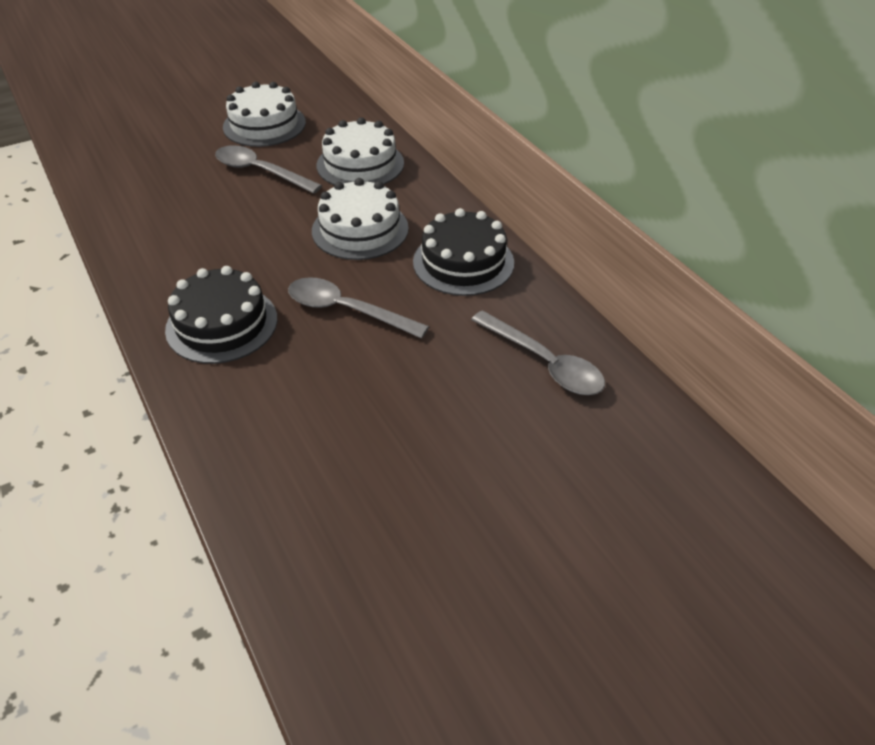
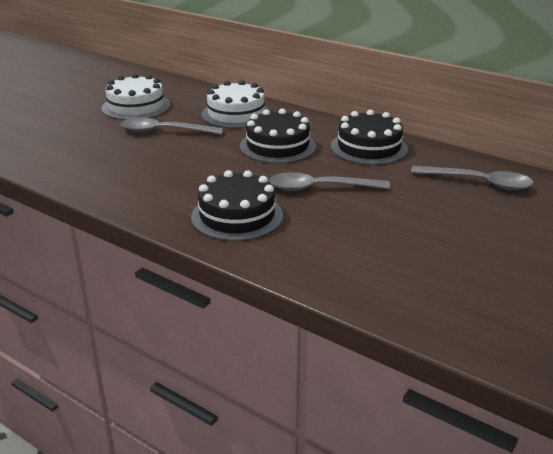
camera: 25 degrees left, 15 degrees down
white cake [312,178,409,260] -> black cake [240,108,316,164]

